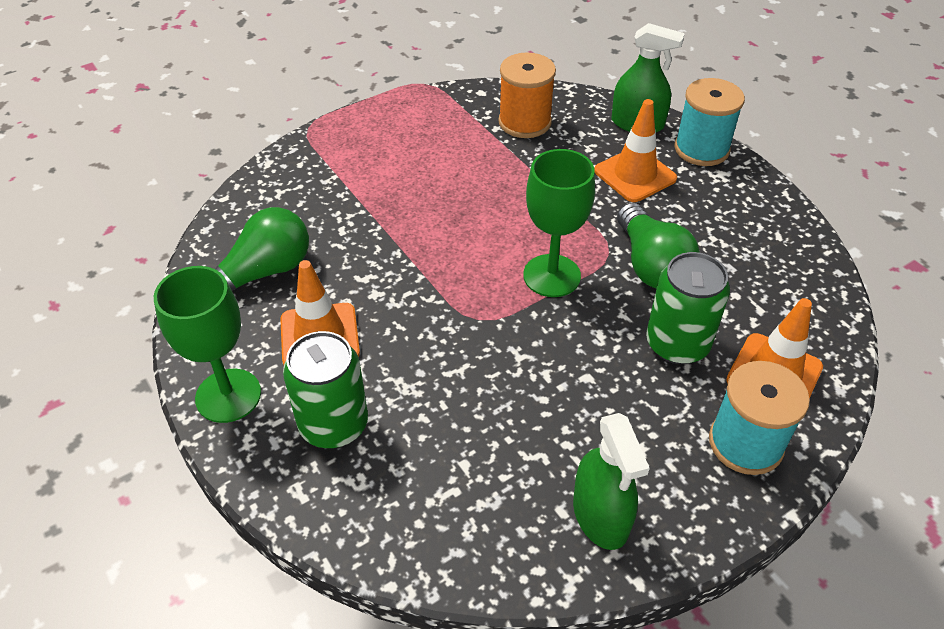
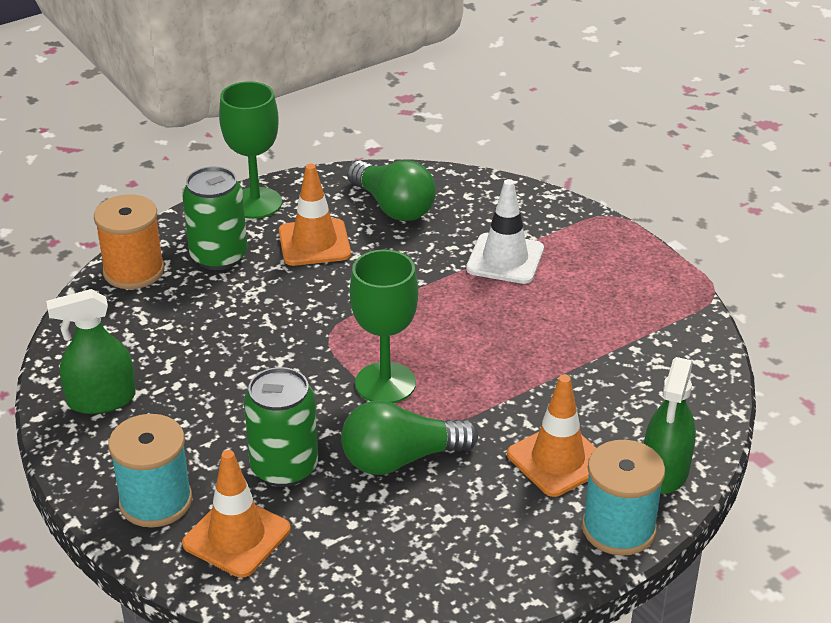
camera: 90 degrees right, 10 degrees down
orange spool [498,53,556,138] -> orange spool moved to [94,194,164,289]
none -> white traffic cone [466,179,544,284]

